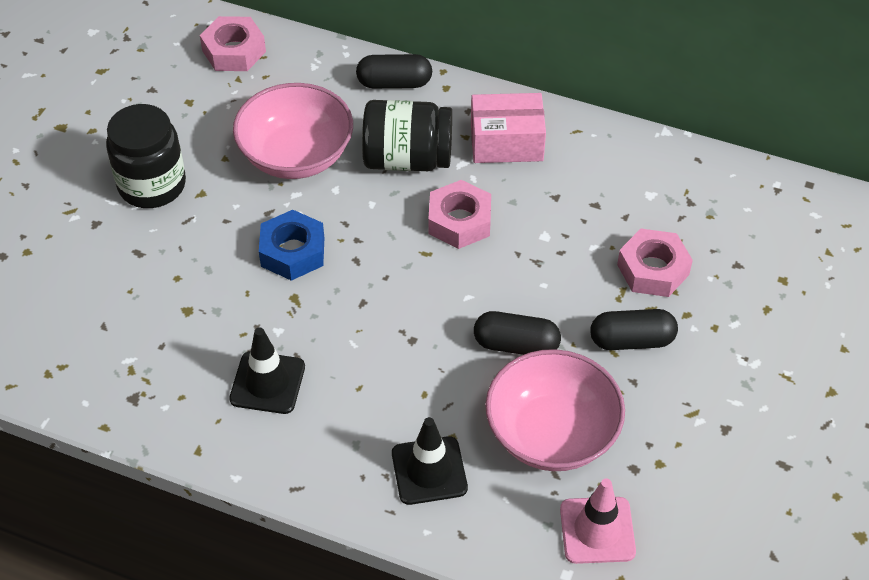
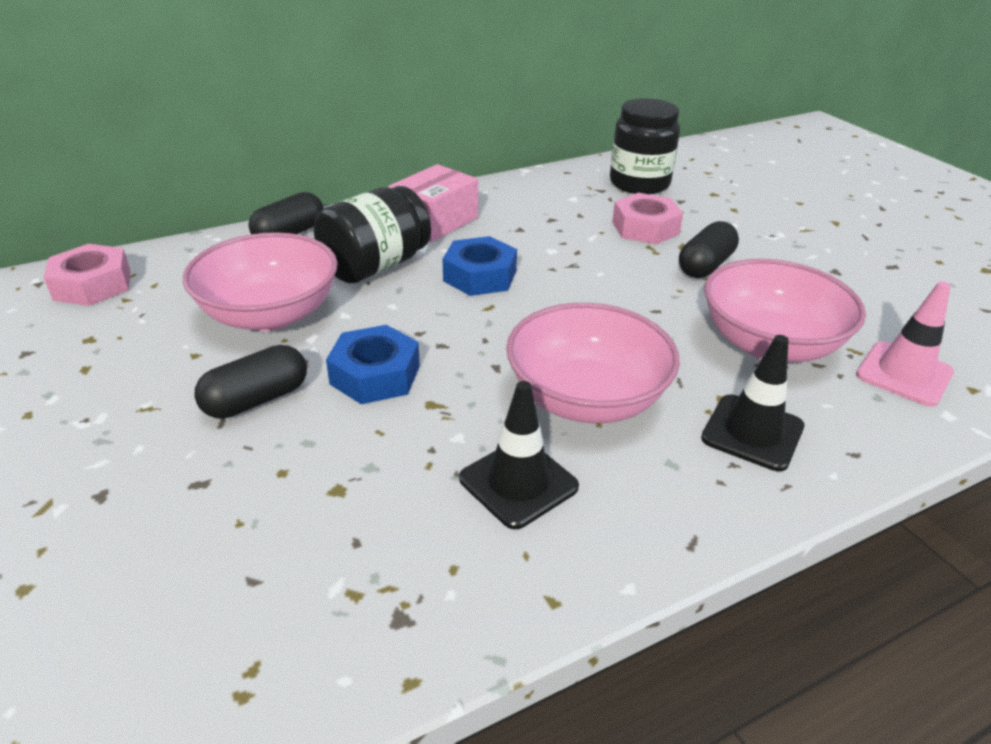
camera: 50 degrees left, 15 degrees down
black jar [106,104,186,208] -> black jar moved to [610,98,680,194]
pink nut [428,180,491,249] -> blue nut [443,236,517,296]
black capsule [474,311,561,355] -> black capsule moved to [194,345,307,419]
none -> pink bowl [506,303,680,423]

